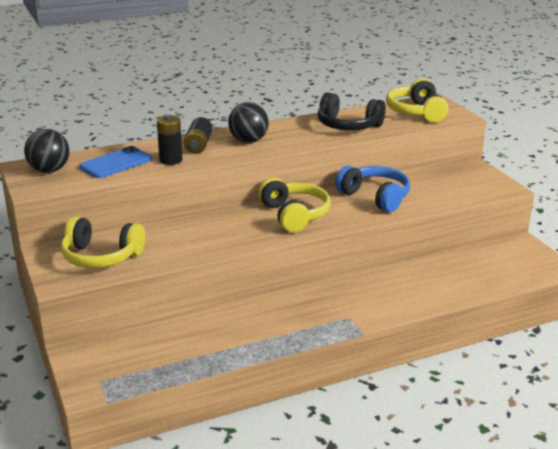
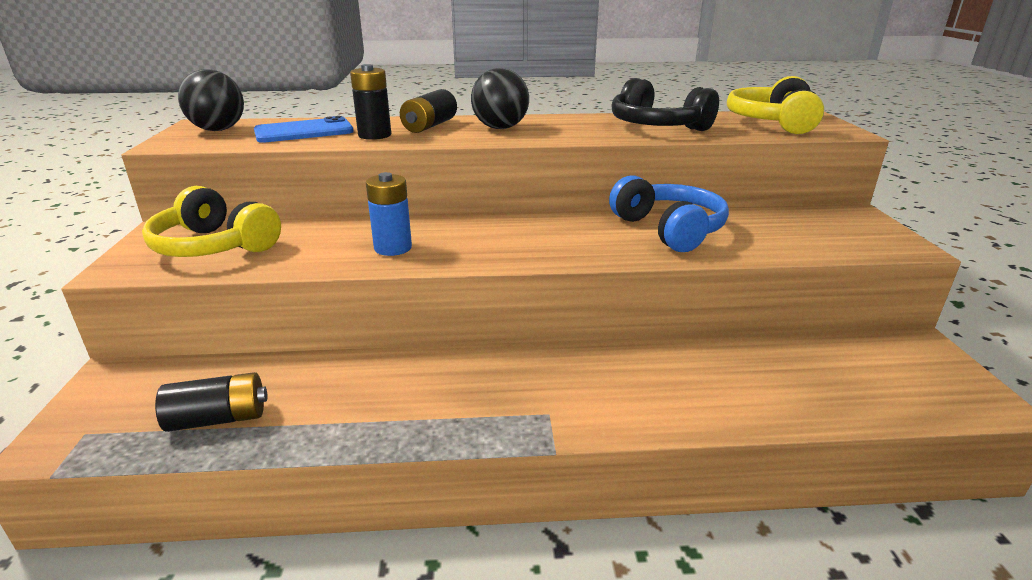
camera: 20 degrees right, 0 degrees up
yellow headphones [258,177,331,232] -> none
none -> black battery [155,372,267,432]
none -> blue battery [366,172,412,256]

